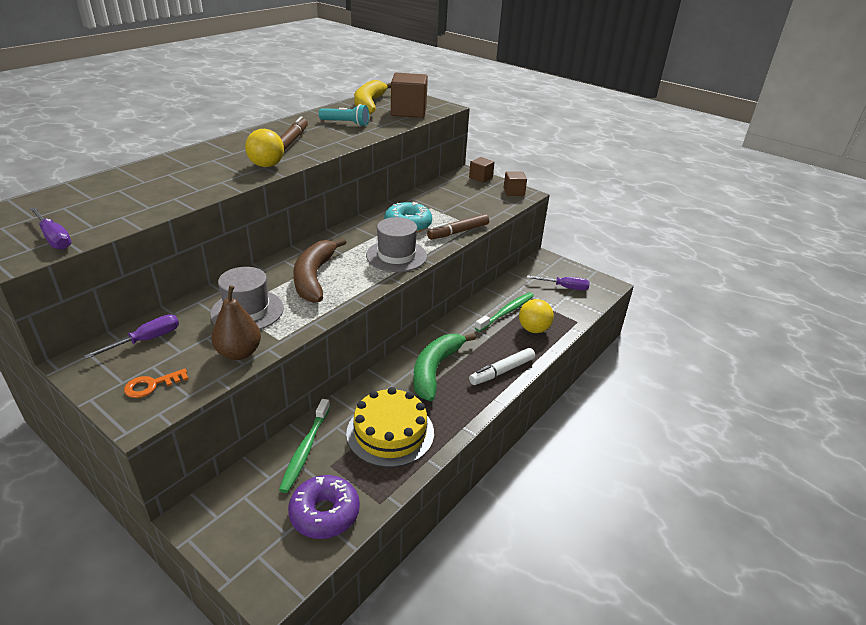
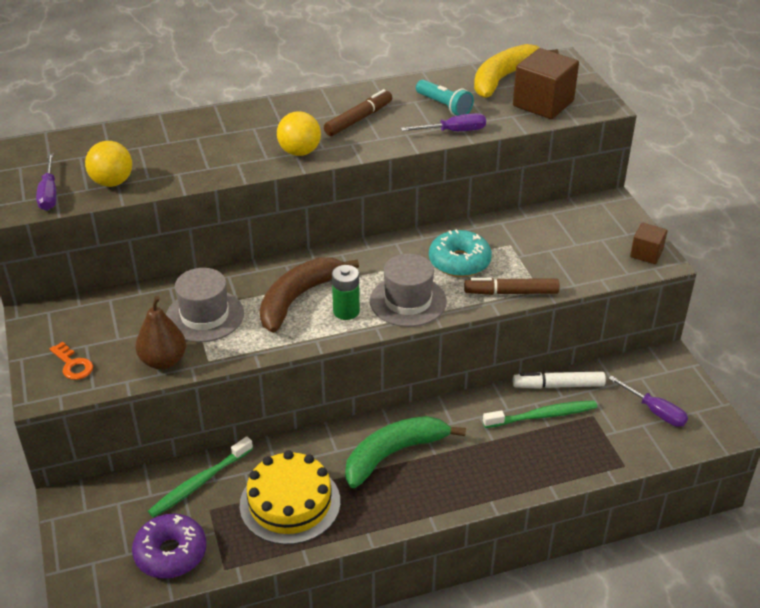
camera: 35 degrees right, 5 degrees up
purple screwdriver [84,315,179,359] -> purple screwdriver moved to [401,113,486,131]
orange key [124,368,189,398] -> orange key turned 135 degrees counterclockwise [50,342,93,380]
brown cube [469,157,495,183] -> none
white marker [469,348,535,385] -> white marker moved to [513,371,606,389]
yellow ball [519,299,554,333] -> yellow ball moved to [85,141,132,187]
none -> green battery [332,265,360,320]

